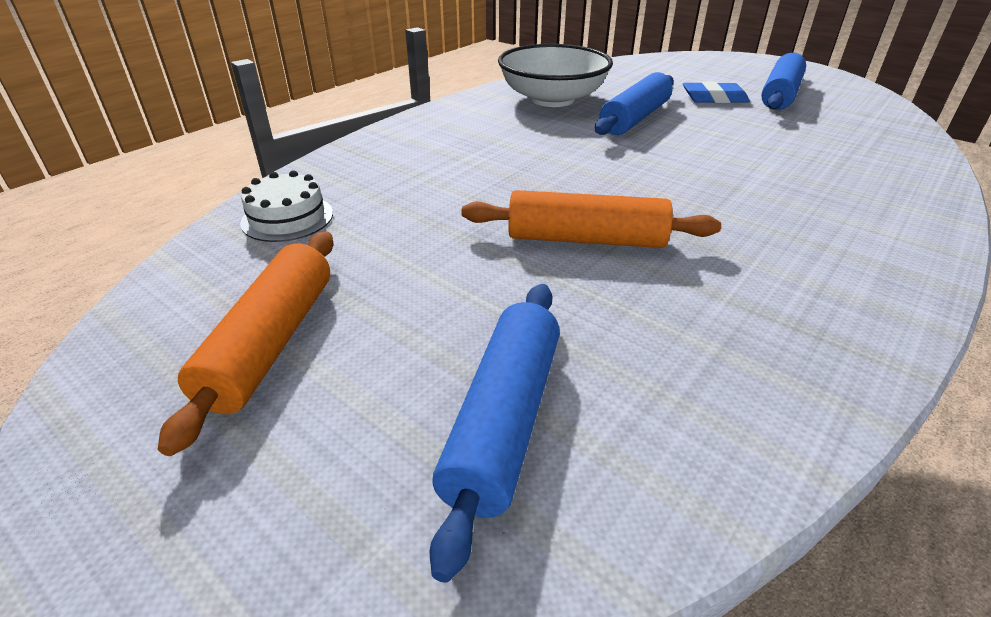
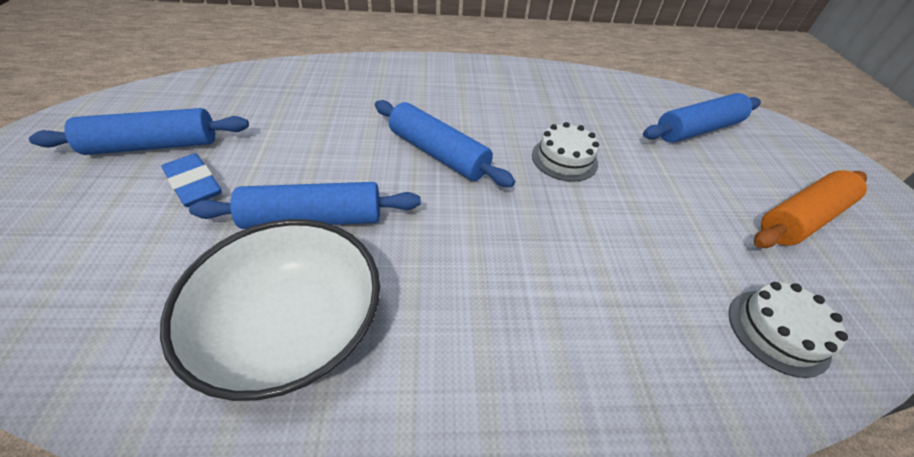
camera: 135 degrees left, 10 degrees up
orange rolling pin [461,190,721,248] -> white cake [532,122,599,182]
none -> blue rolling pin [375,100,515,187]

